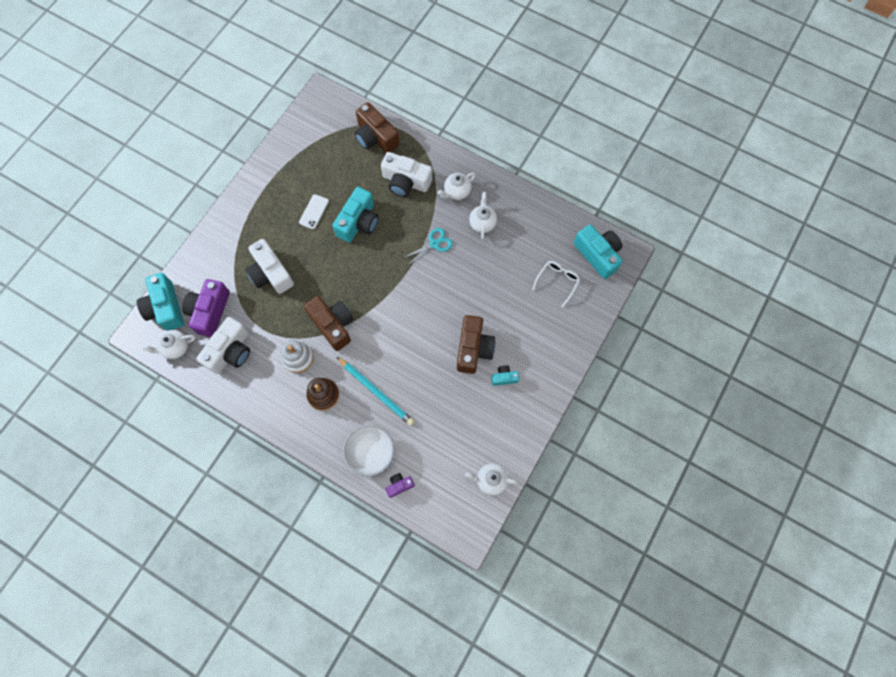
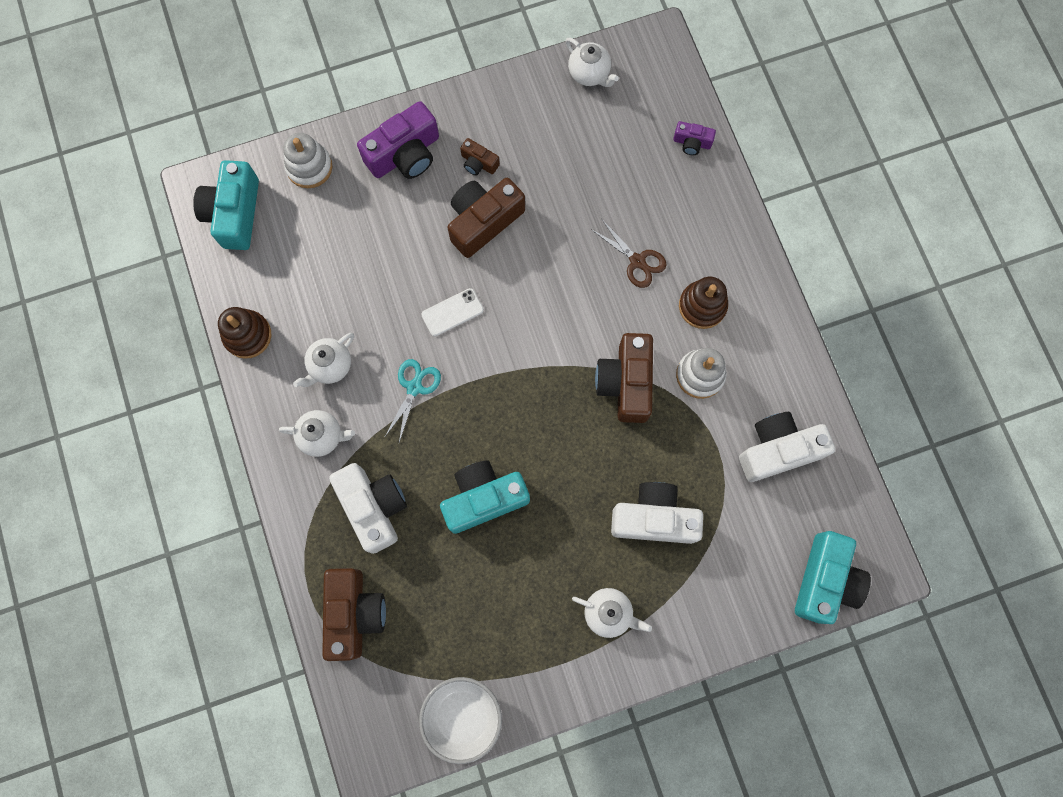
camera: 140 degrees left, 5 degrees up
white teapot [142,330,196,359] -> white teapot moved to [572,588,652,638]
purple camera [182,279,230,337] -> purple camera moved to [357,101,439,179]
white camera [245,239,294,294] -> white camera turned 90 degrees counterclockwise [611,482,703,544]
white phone [299,194,329,229] -> white phone moved to [421,288,484,337]
turquoise pencil [337,357,414,426] -> brown scissors [592,220,666,288]
white bowl [343,424,394,476] -> white bowl moved to [419,677,502,764]
turquoise scissors [403,228,453,266] -> turquoise scissors turned 105 degrees clockwise [384,359,441,442]
turquoise camera [491,366,519,386] -> brown camera [460,138,500,176]
white glasses [532,261,580,307] -> none
none -> brown stacking toy [218,307,271,359]
none -> white stacking toy [283,133,332,188]

